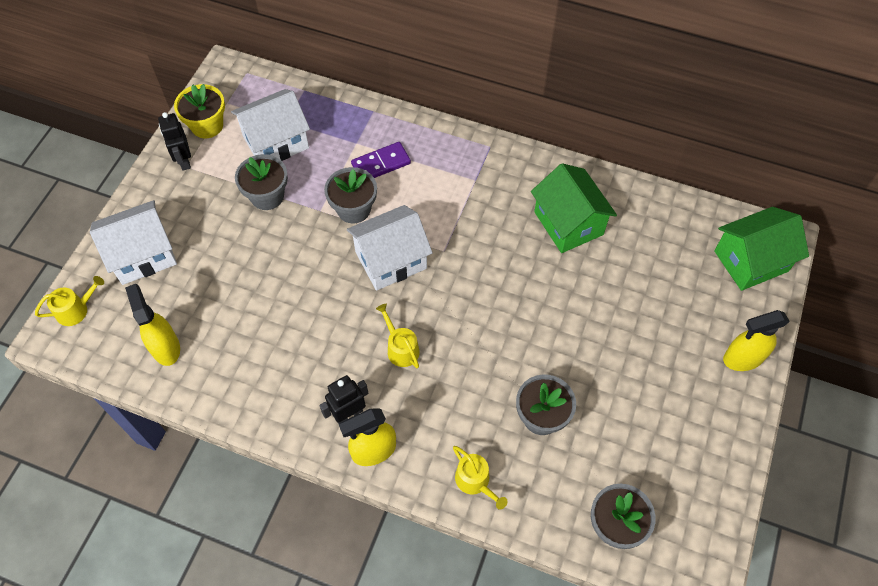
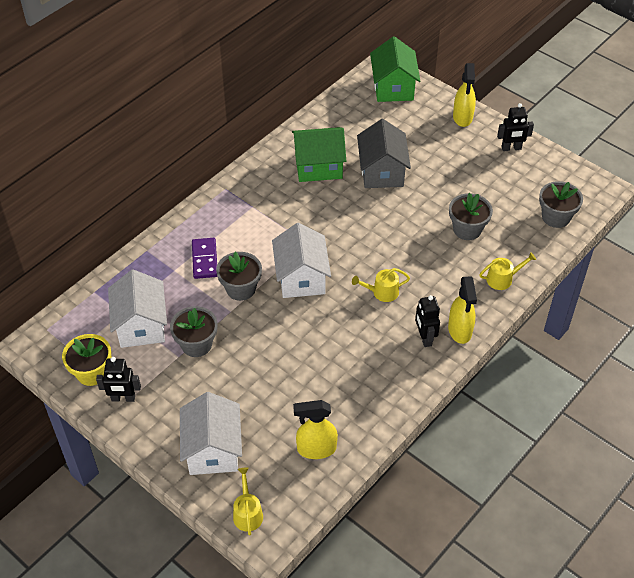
camera: 70 degrees left, 10 degrees down
none -> grey house [357,119,411,188]
none -> black robot [497,103,534,151]

